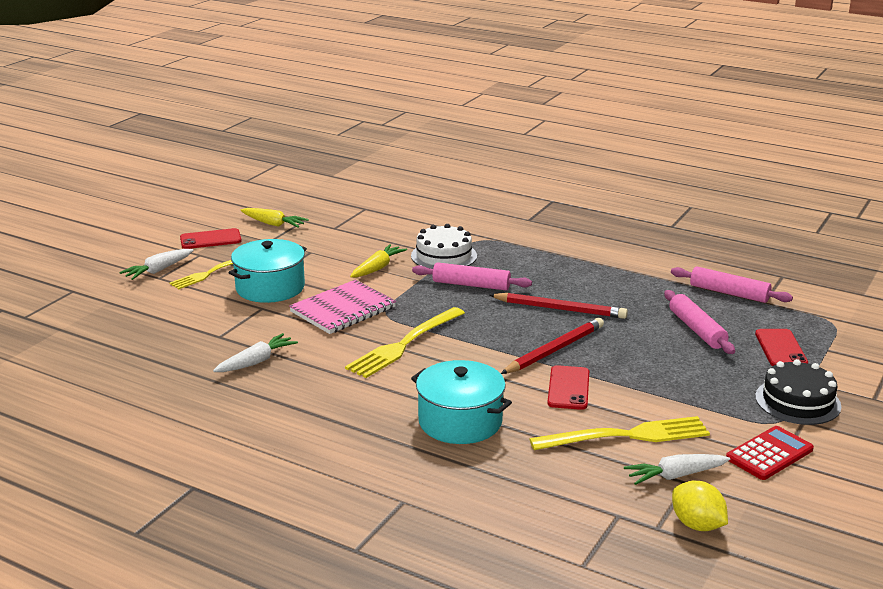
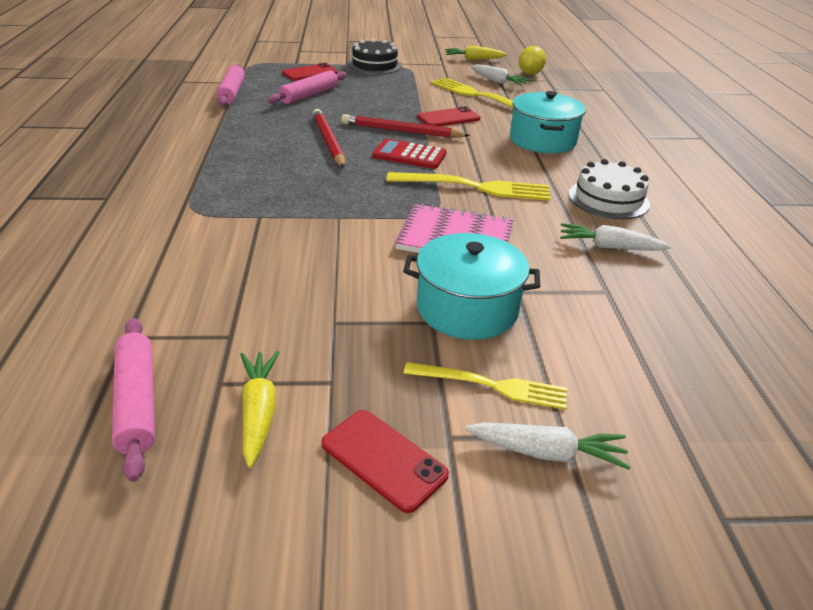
camera: 125 degrees left, 10 degrees up
yellow carrot [350,244,407,278] -> yellow carrot moved to [445,46,508,60]
white cake [411,224,477,269] -> white cake moved to [569,159,650,219]
pink rolling pin [412,262,532,290] -> pink rolling pin moved to [112,318,155,482]
red calculator [726,426,814,480] -> red calculator moved to [372,139,447,169]

